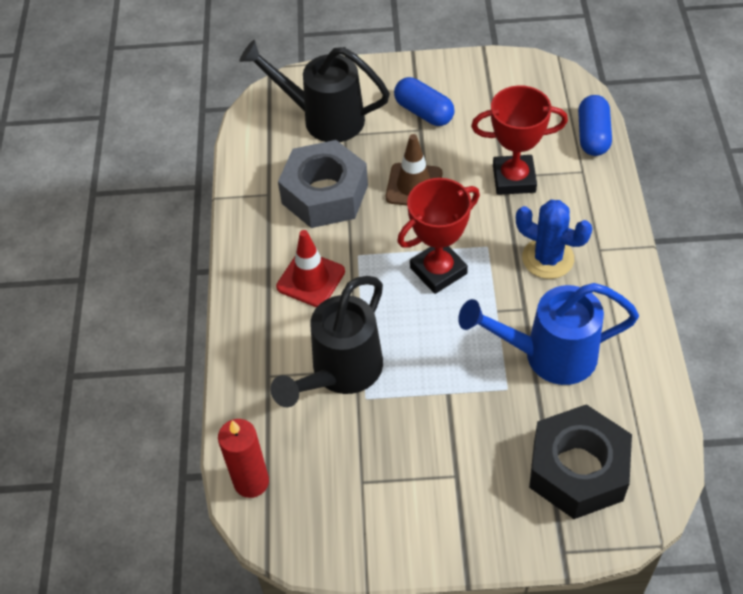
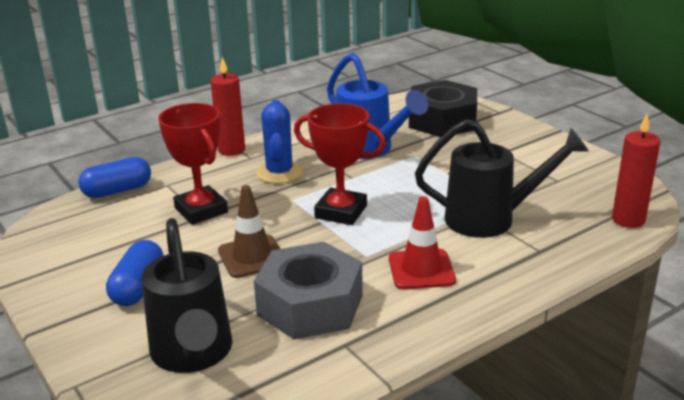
camera: 125 degrees left, 25 degrees down
none -> red candle [210,57,245,156]

